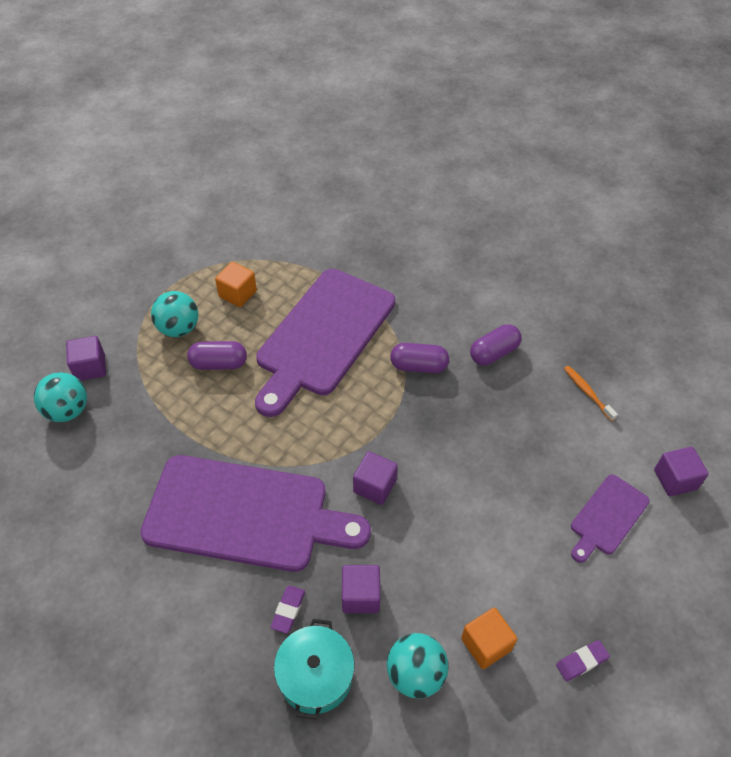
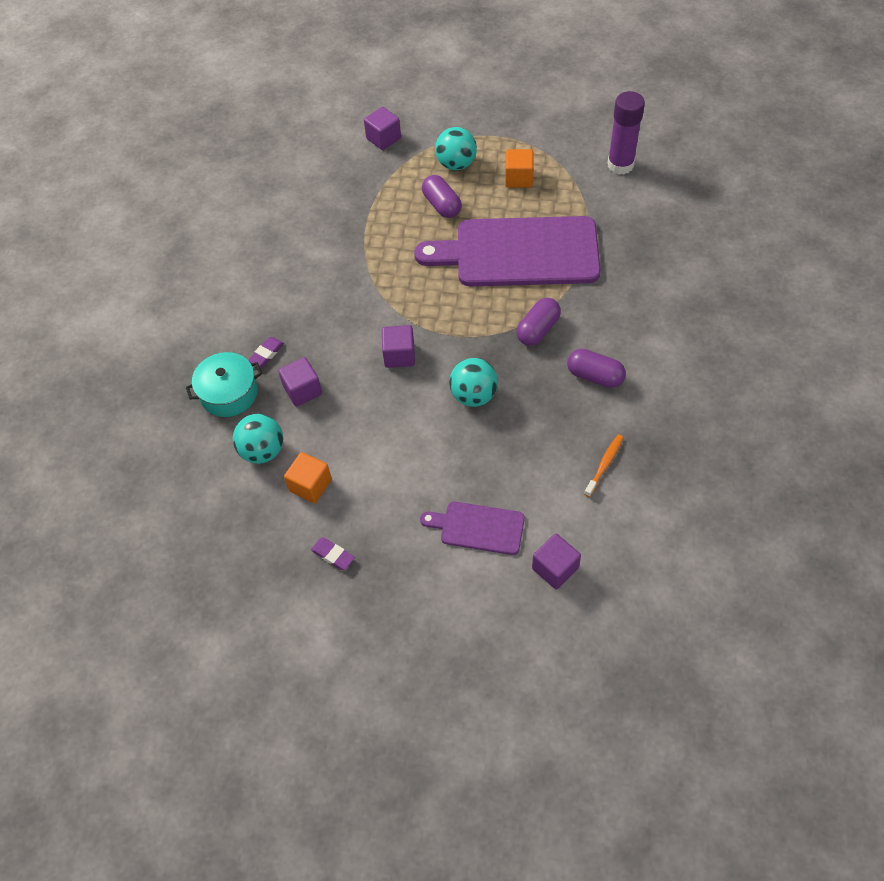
camera: 65 degrees right, 5 degrees up
turquoise ball [34,372,87,422] -> turquoise ball moved to [449,358,498,407]
purple cutting board [140,455,371,572] -> none
purple eraser [270,585,305,634] -> purple eraser turned 45 degrees counterclockwise [248,337,284,367]
purple capsule [390,343,449,373] -> purple capsule turned 60 degrees clockwise [516,298,561,346]
none -> purple glue stick [607,91,645,175]

